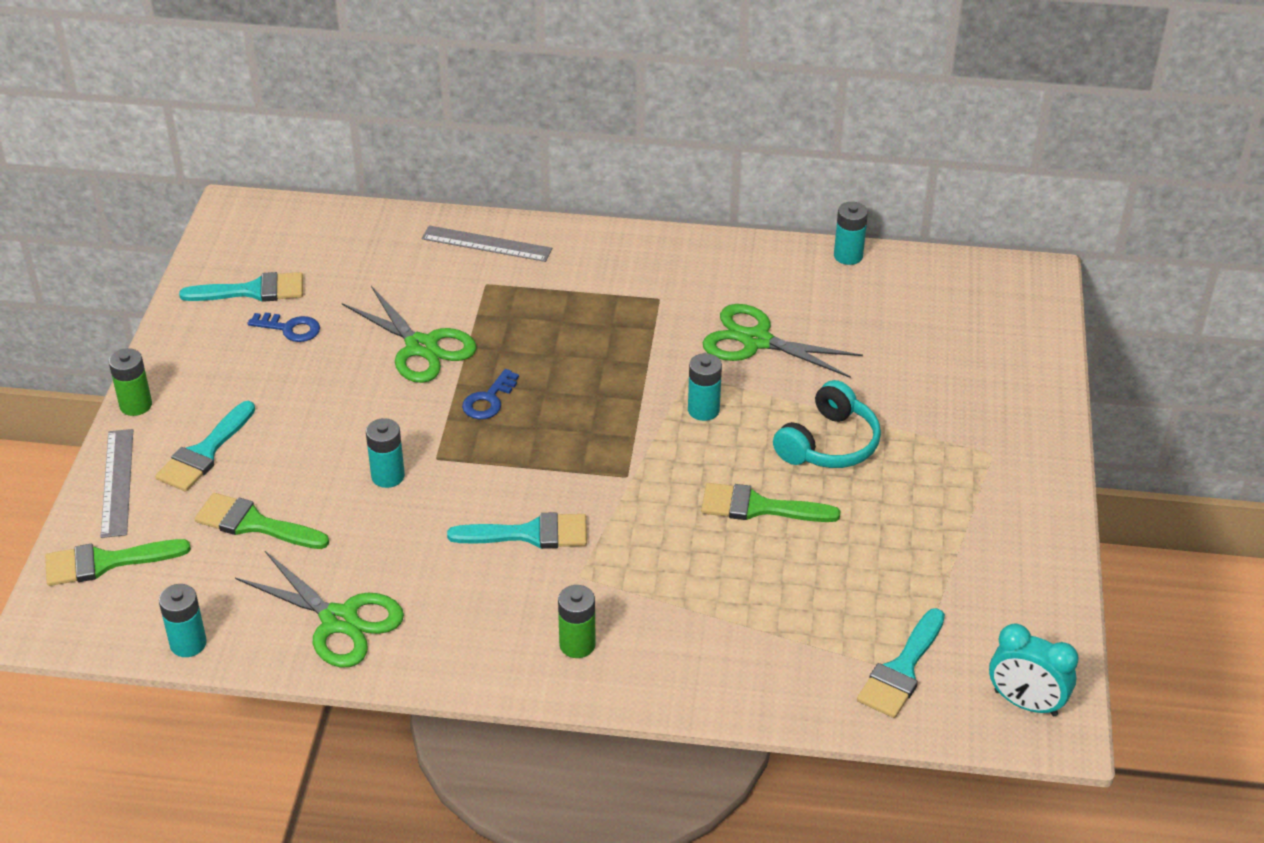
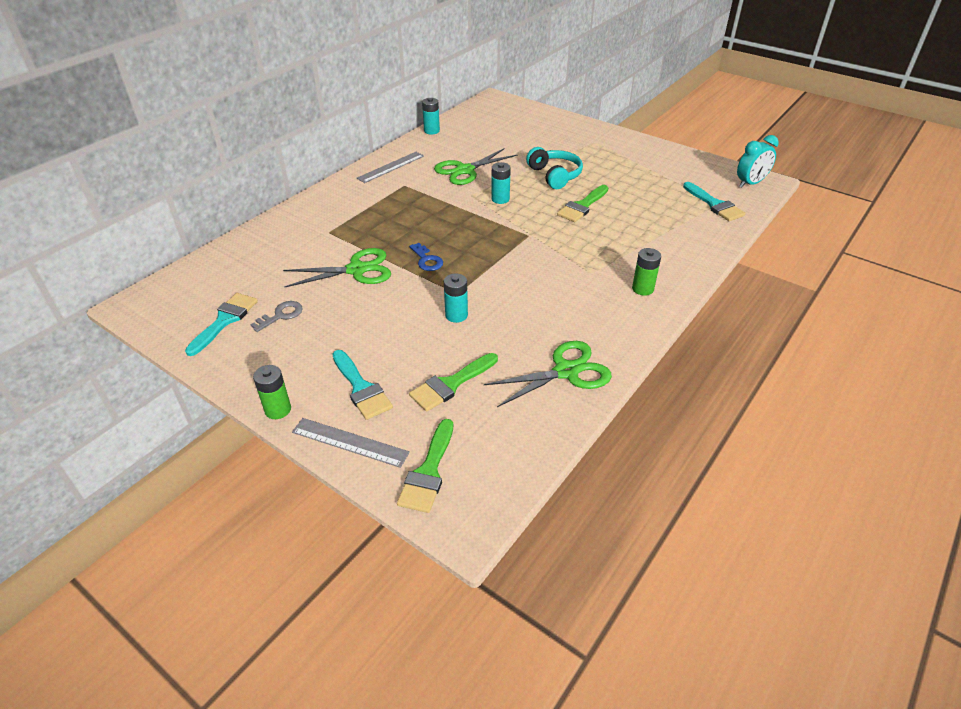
camera: 60 degrees left, 0 degrees up
turquoise battery [159,584,207,657] -> none
blue key [248,312,320,342] -> grey key [250,301,303,332]
grey ruler [422,225,552,262] -> grey ruler moved to [357,152,424,183]
turquoise brush [447,512,587,549] -> none

